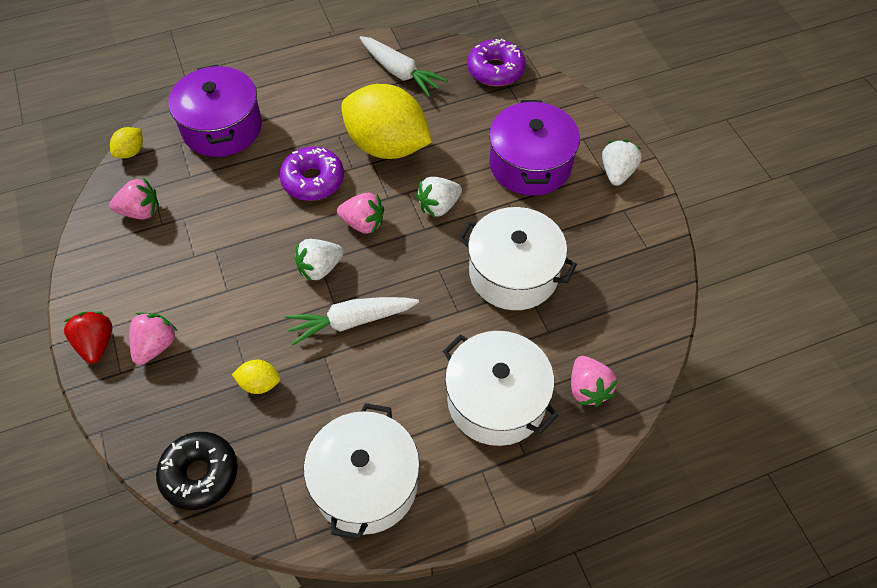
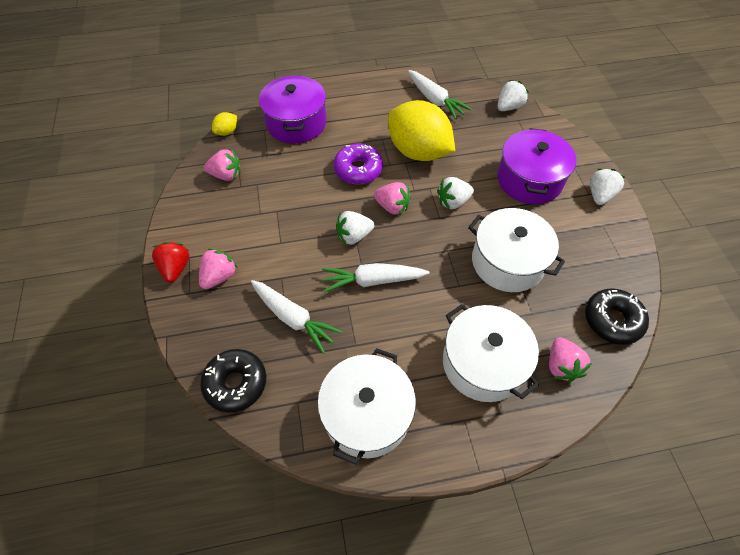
camera: 10 degrees right, 0 degrees up
yellow lemon [232,360,280,394] -> white carrot [251,280,343,354]
purple donut [467,39,526,86] -> white strawberry [498,80,529,111]
none -> black donut [585,288,649,345]

